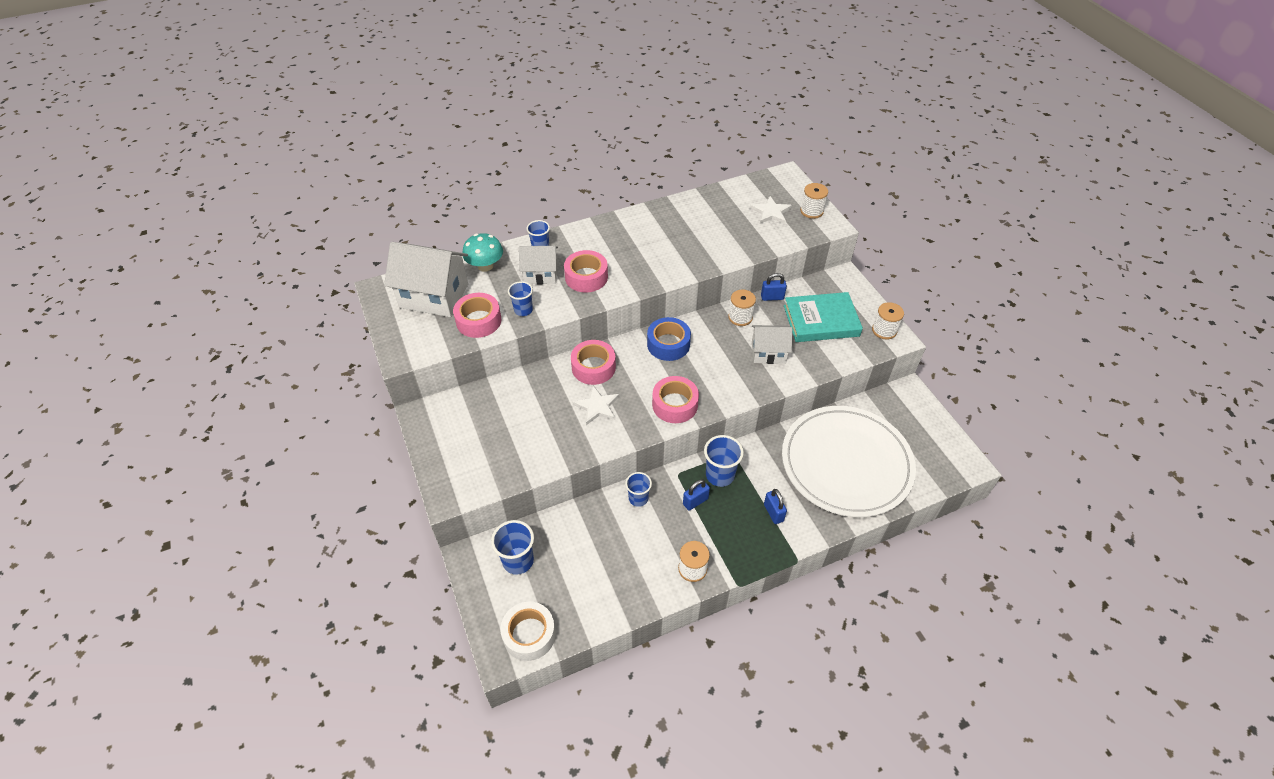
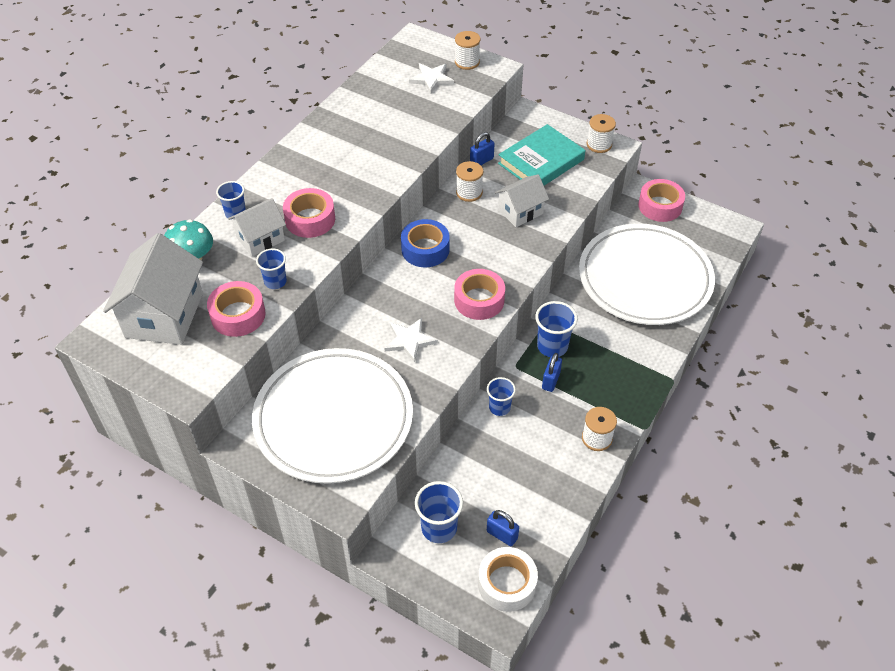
camera: 35 degrees left, 0 degrees up
white house [384,242,468,317] -> white house turned 60 degrees counterclockwise [103,233,203,345]
pink tape [571,340,616,385] -> pink tape moved to [638,179,685,222]
blue padlock [764,489,787,524] -> blue padlock moved to [487,510,519,546]
none -> white plate [252,348,413,484]

